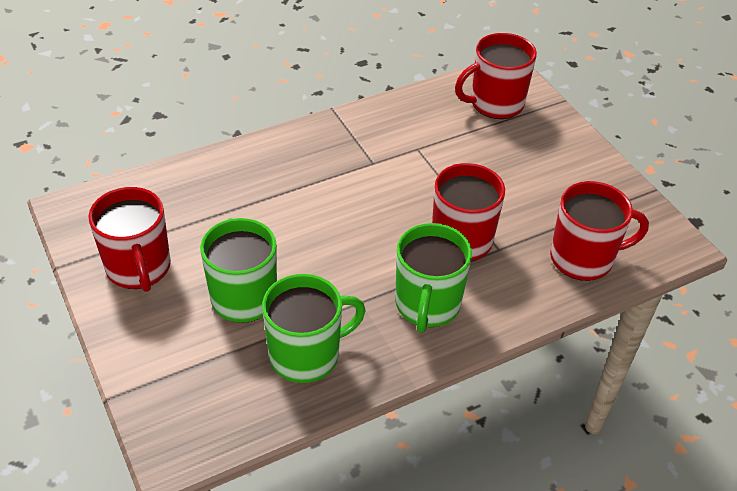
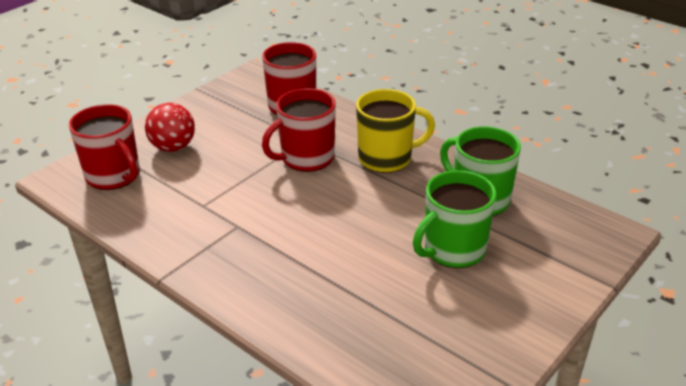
camera: 110 degrees left, 10 degrees down
red mug [88,187,171,292] -> none
green mug [395,223,472,333] -> yellow mug [356,89,435,173]
none -> red ball [145,103,195,152]

